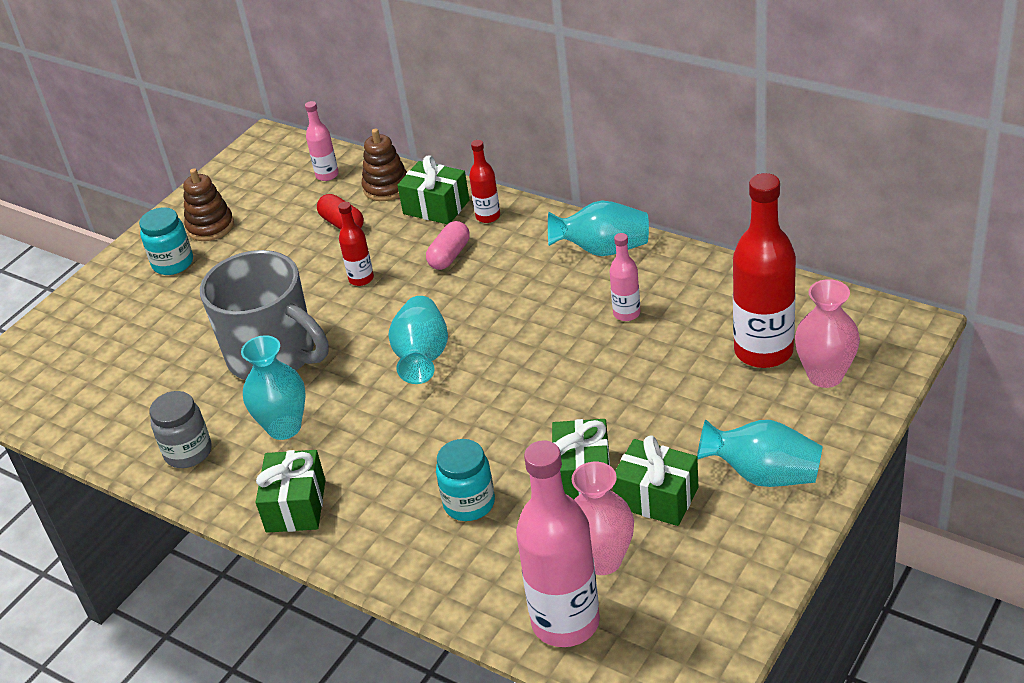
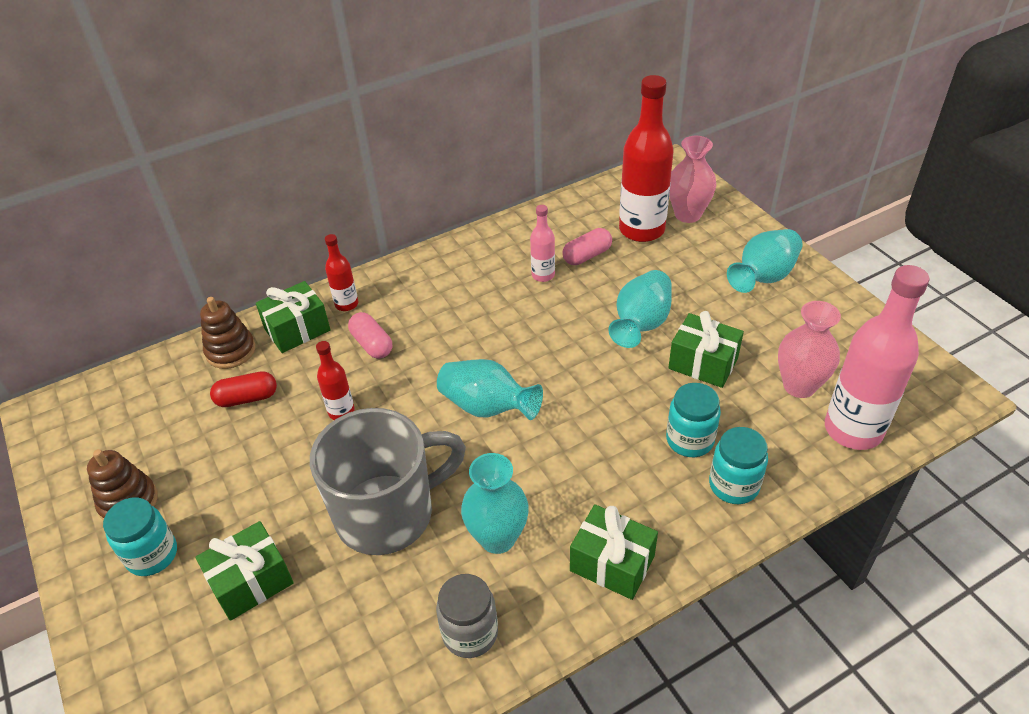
camera: 65 degrees left, 5 degrees up
pink bottle [305,101,339,181] -> none
turquoise vase [548,201,649,256] -> turquoise vase moved to [608,270,672,348]
green gift [613,435,698,526] -> green gift moved to [196,521,294,621]
none -> pink capsule [562,228,612,265]
none -> turquoise jar [709,427,768,504]

